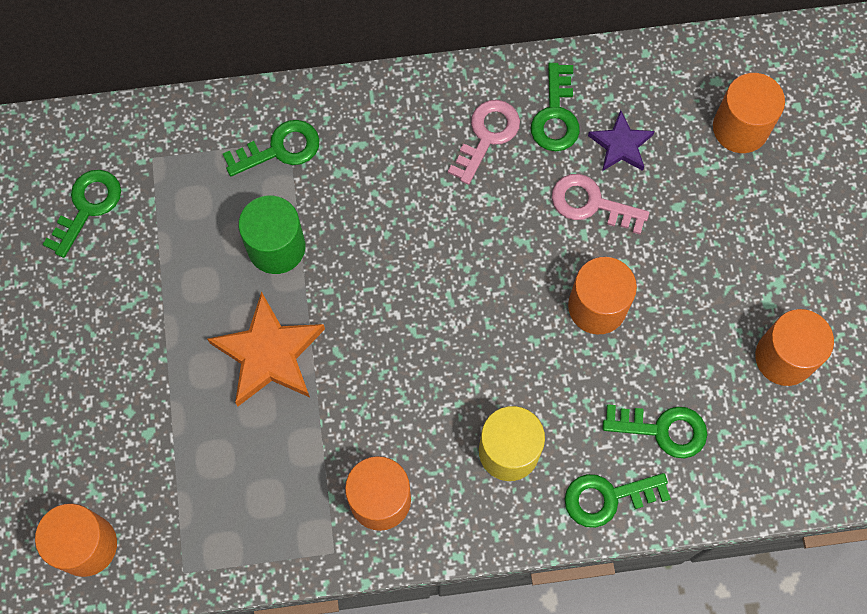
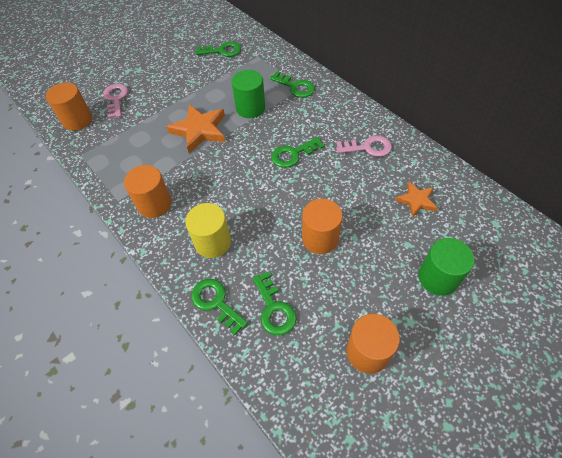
camera: 60 degrees right, 15 degrees down
green key [531,63,580,151] -> green key moved to [271,137,324,168]
pink key [552,174,649,235] -> pink key moved to [103,83,128,119]
purple star [588,110,655,171] -> orange star [395,182,438,218]
orange cylinder [713,73,785,153] -> none
none -> green cylinder [419,238,474,296]

